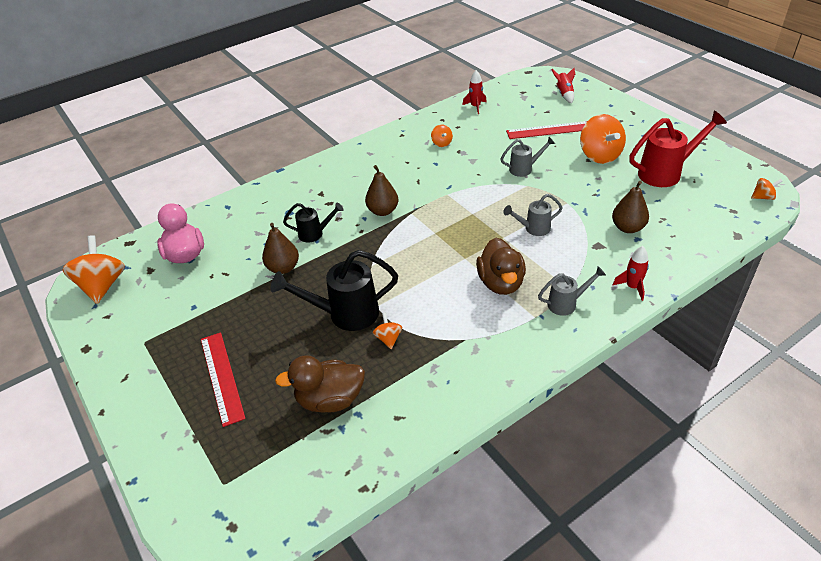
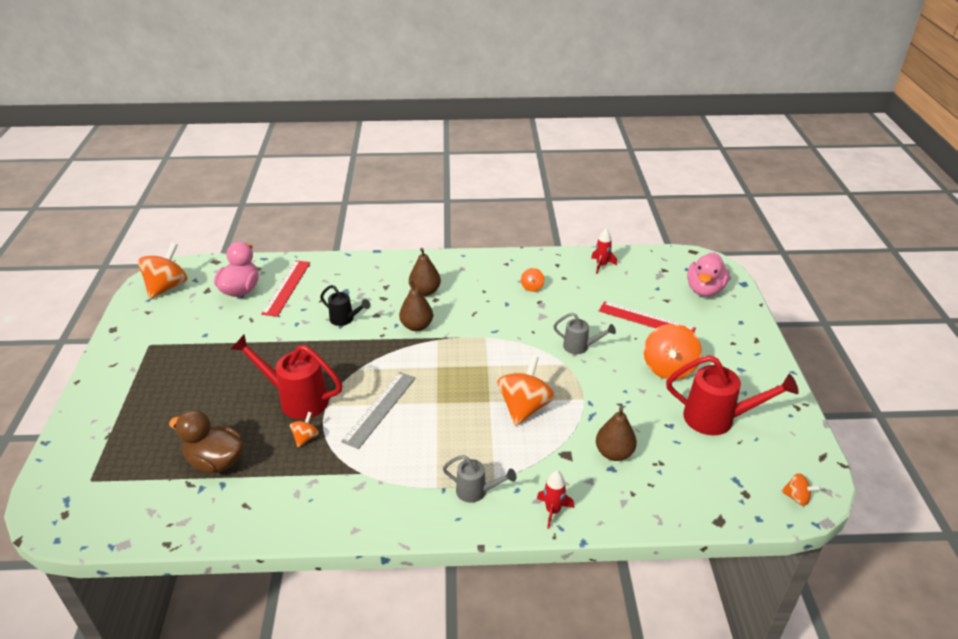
camera: 30 degrees right, 5 degrees down
red ruler [201,332,246,427] -> red ruler moved to [261,260,310,317]
brown pear [262,223,299,274] -> brown pear moved to [409,248,441,296]
black watering can [271,250,398,331] -> red watering can [231,335,342,419]
brown duck [476,238,526,295] -> none
grey watering can [503,194,563,236] -> orange spinning top [497,355,555,426]
red rocket [551,68,575,103] -> pink duck [687,252,730,297]
none -> grey ruler [341,372,416,449]

